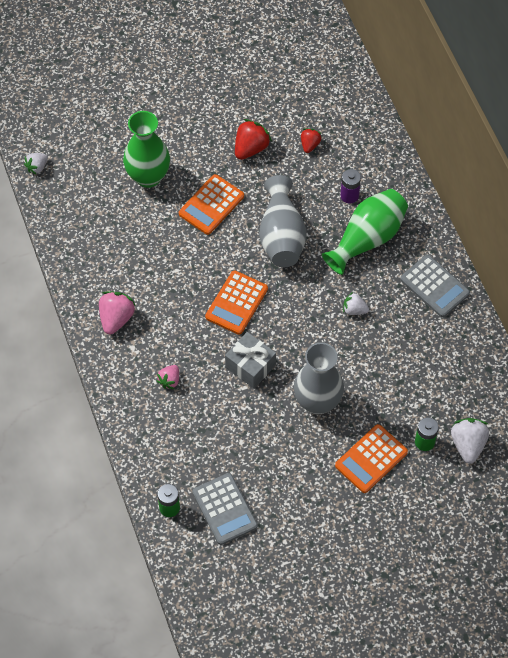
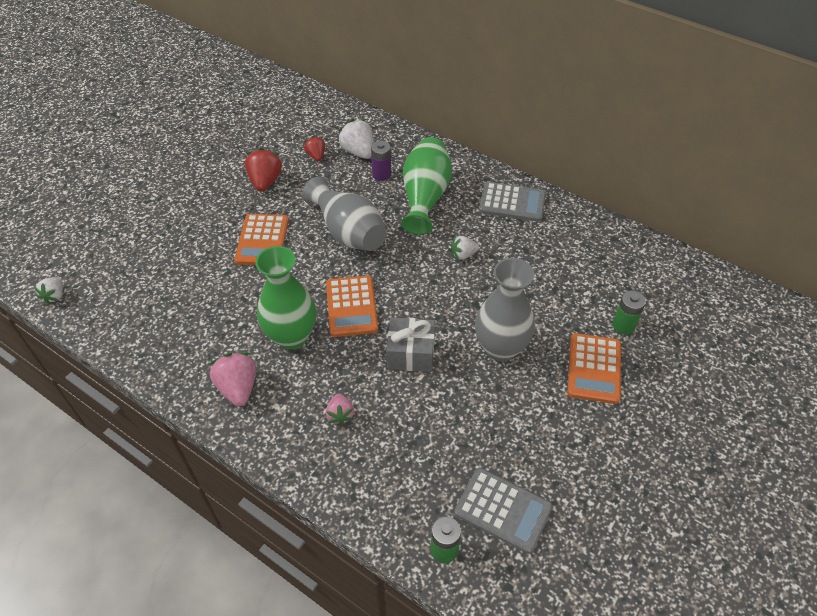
camera: 35 degrees left, 10 degrees down
green vase [123,111,170,188] -> green vase moved to [255,246,316,350]
white strawberry [451,418,489,463] -> white strawberry moved to [338,119,373,159]

